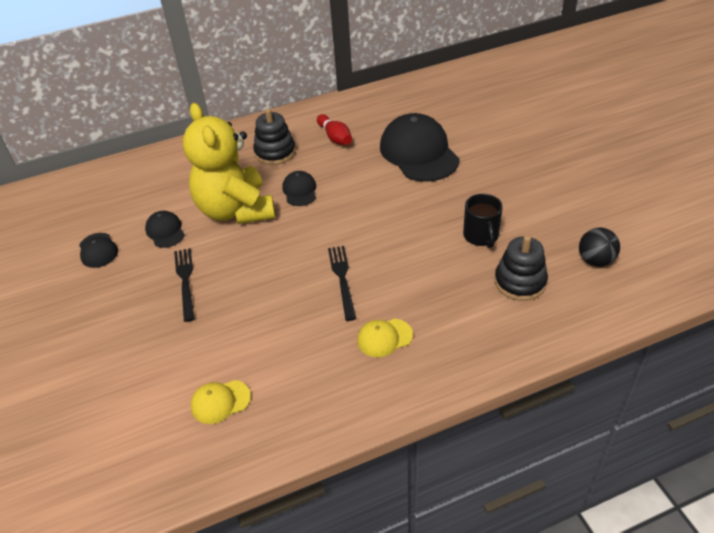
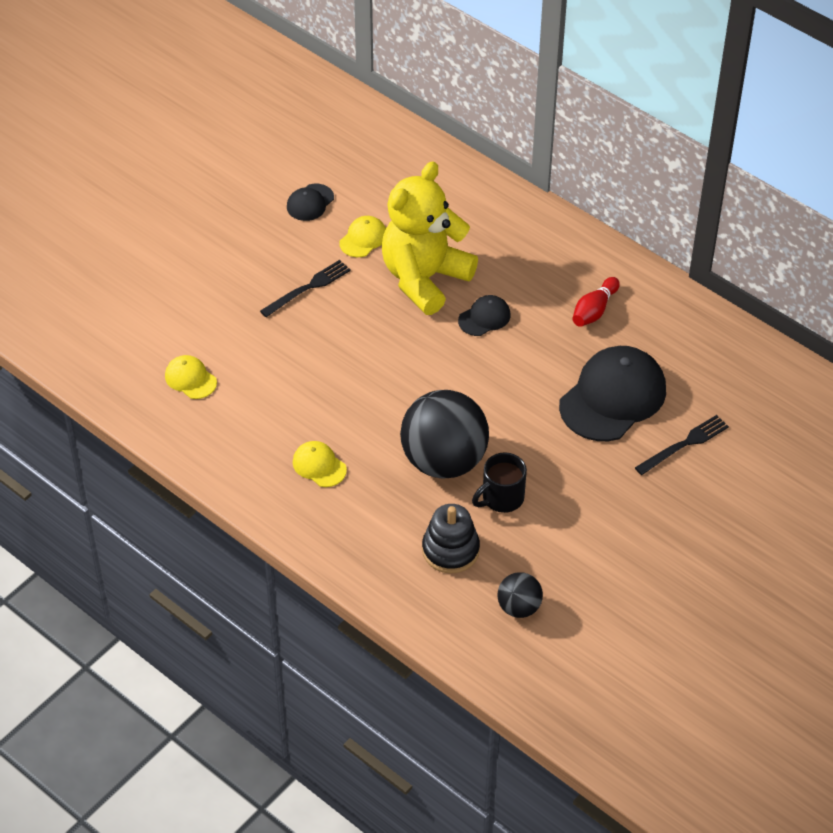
camera: 60 degrees right, 5 degrees up
black cap [145,211,184,248] -> yellow cap [339,216,386,257]
black stacking toy [253,108,296,165] -> none
black fork [328,246,356,321] -> black fork moved to [635,415,729,475]
none -> black ball [400,390,489,479]

